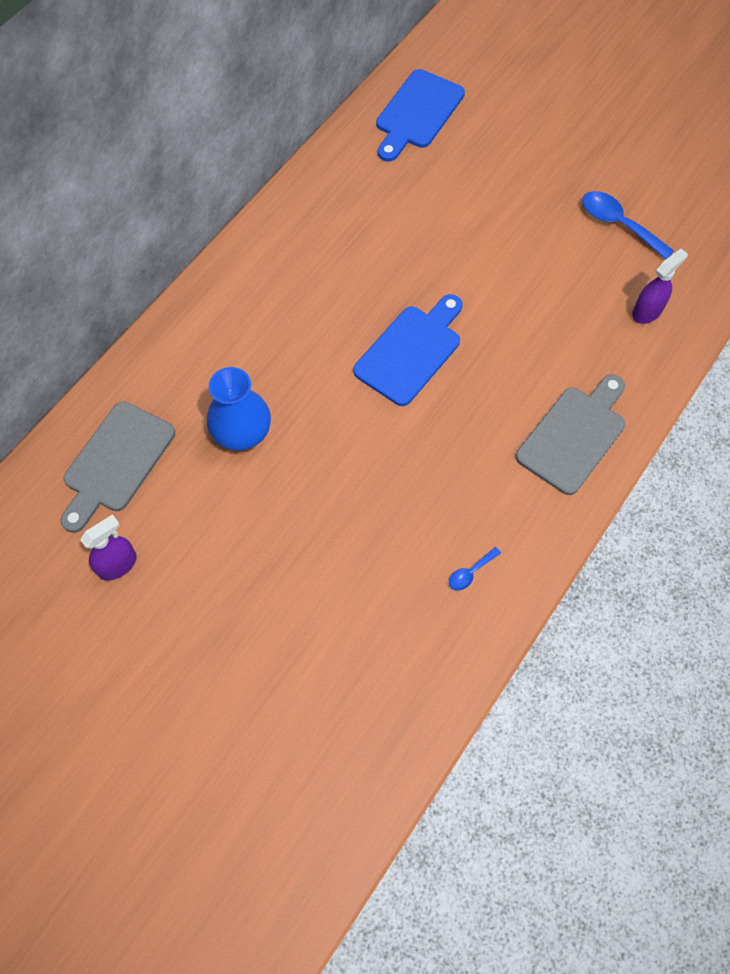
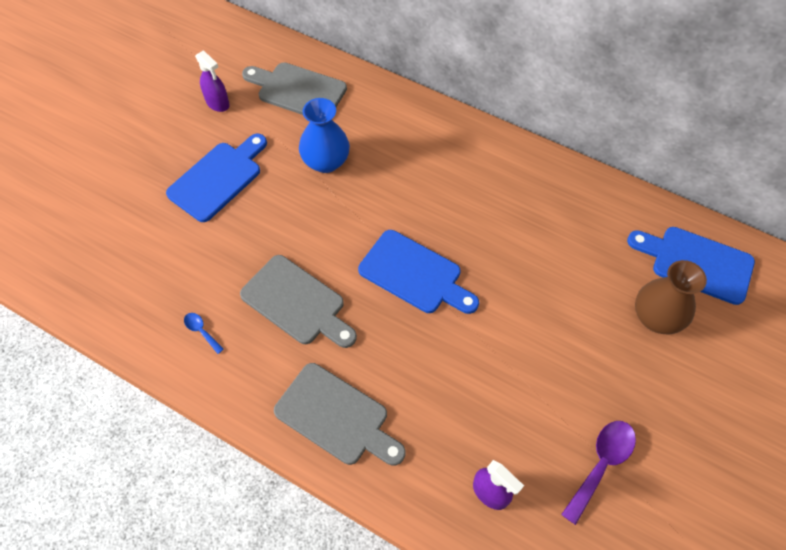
camera: 85 degrees right, 5 degrees down
blue spoon [582,191,674,260] -> purple spoon [561,421,636,525]
none -> blue cutting board [166,134,267,222]
none -> grey cutting board [240,255,357,348]
none -> brown vase [635,260,707,335]

